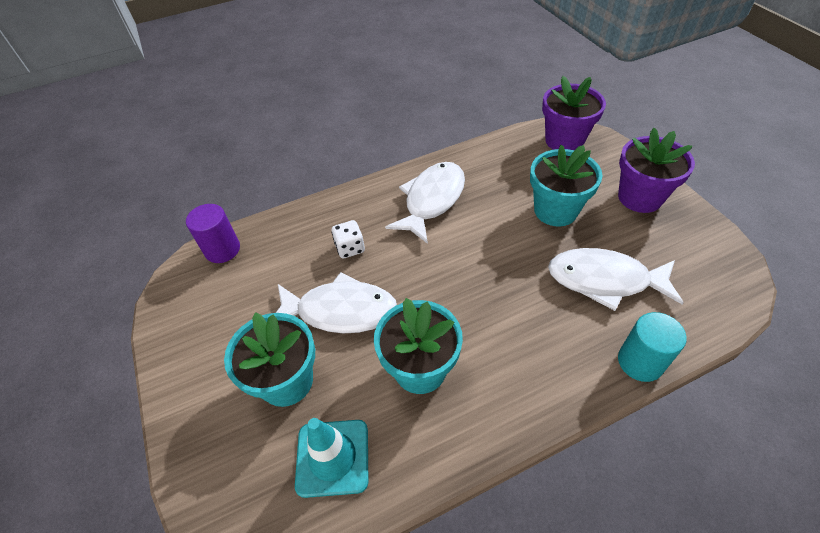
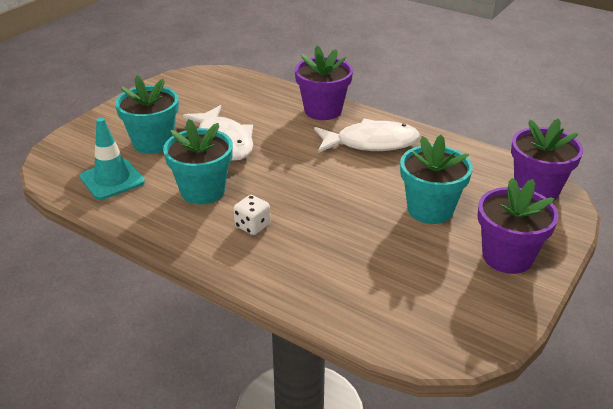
camera: 55 degrees right, 15 degrees down
purple cylinder [186,204,240,263] -> none
white dice [331,220,365,258] -> white dice moved to [234,195,270,235]
white fish [548,248,684,311] -> none
turquoise cylinder [618,312,687,382] -> none
none -> purple flower pot [295,45,353,120]

